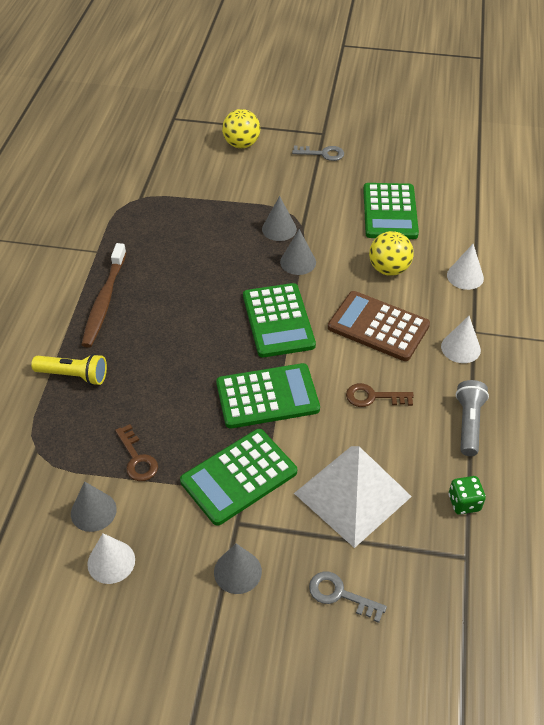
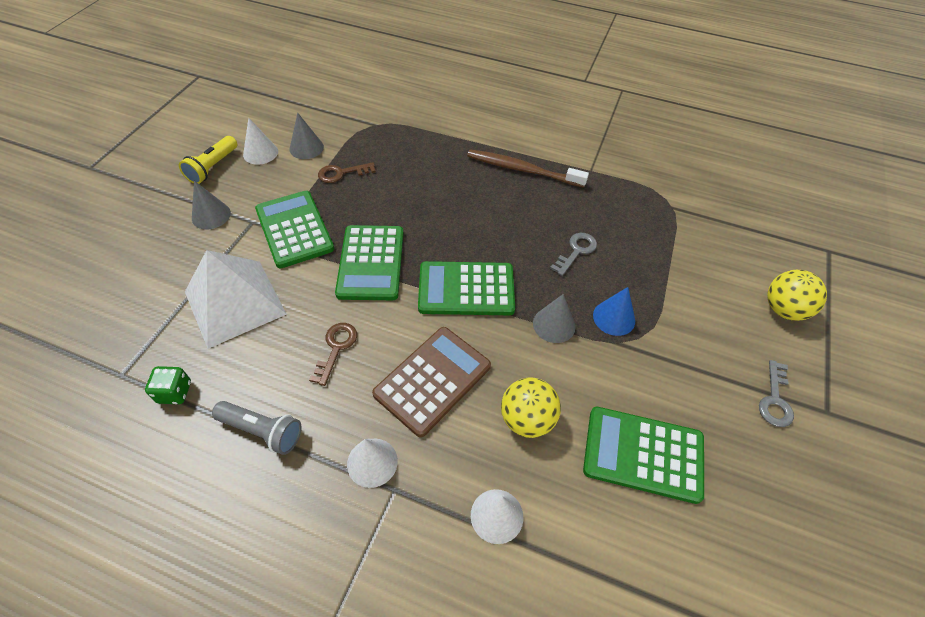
camera: 100 degrees right, 5 degrees up
yellow flashlight [31,354,107,385] -> yellow flashlight moved to [179,136,237,184]
grey cone [262,196,297,241] -> blue cone [593,287,635,336]
grey key [309,571,387,623] -> grey key moved to [550,233,597,276]

